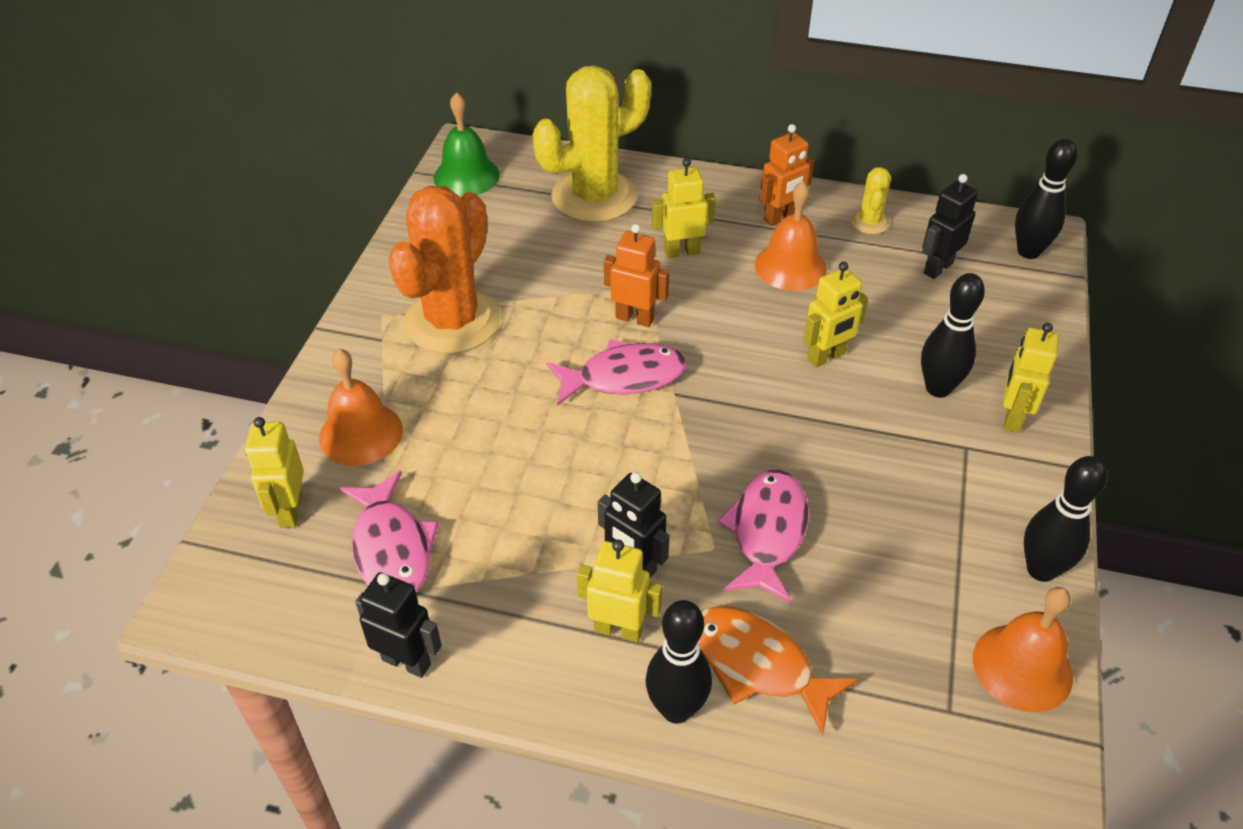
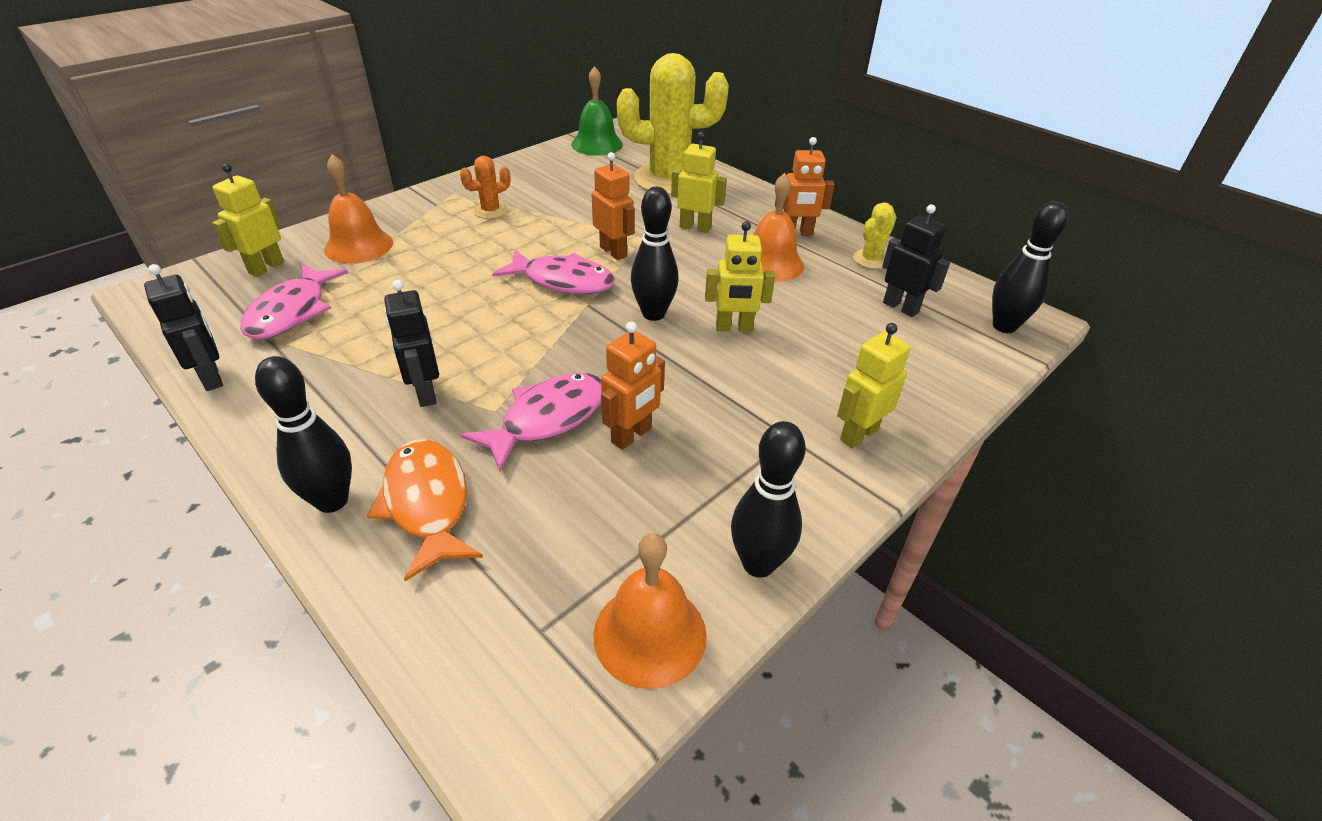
camera: 30 degrees right, 5 degrees down
orange cactus [388,186,501,354] -> orange cactus [460,156,511,219], size x0.44
yellow robot [577,540,663,643] -> none
black bowling pin [921,273,985,398] -> black bowling pin moved to [631,187,679,321]
black robot [922,174,978,279] -> black robot turned 60 degrees clockwise [882,204,950,317]
none -> orange robot [601,322,665,450]

